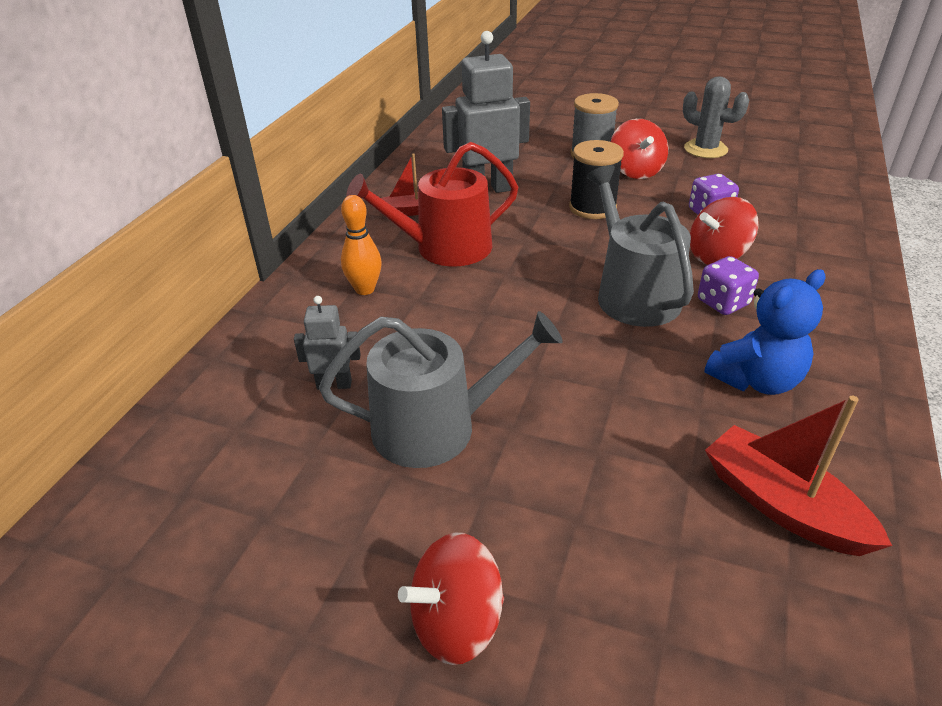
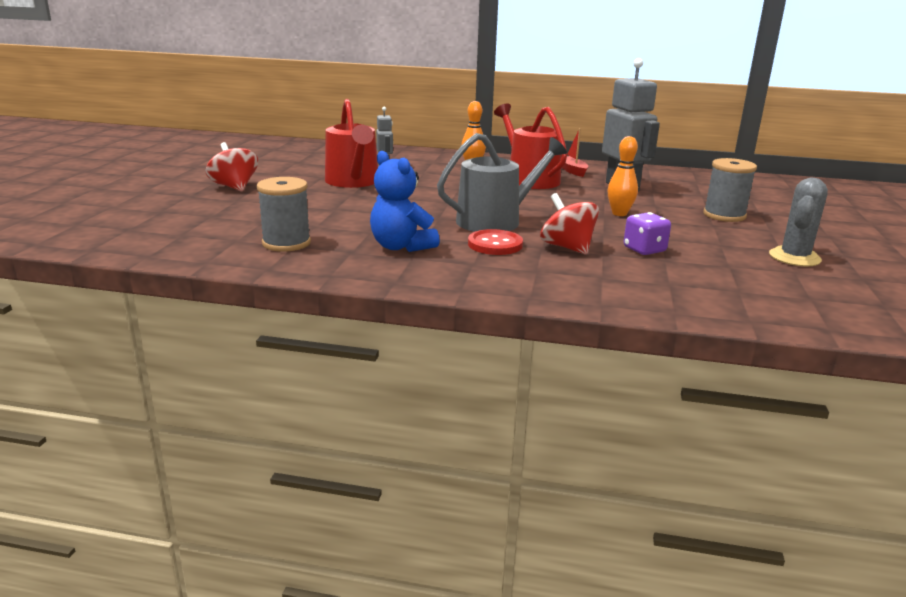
camera: 80 degrees right, 15 degrees down
grey watering can [319,311,563,468] -> red watering can [325,99,378,188]
black spool [569,140,624,219] -> orange bowling pin [607,136,638,216]
red spinning top [611,119,668,179] -> none
purple dice [698,256,759,315] -> red button [468,229,523,255]
red boat [705,396,892,556] -> grey spool [257,177,311,252]

